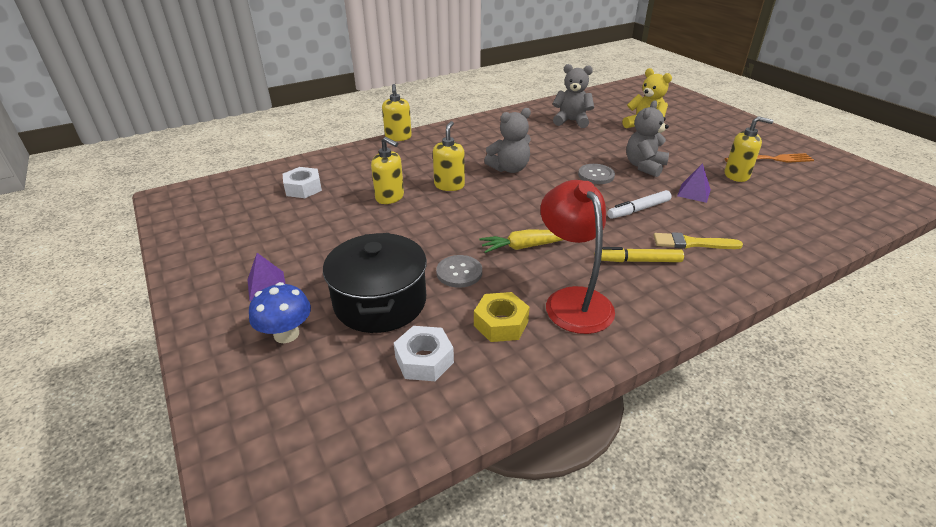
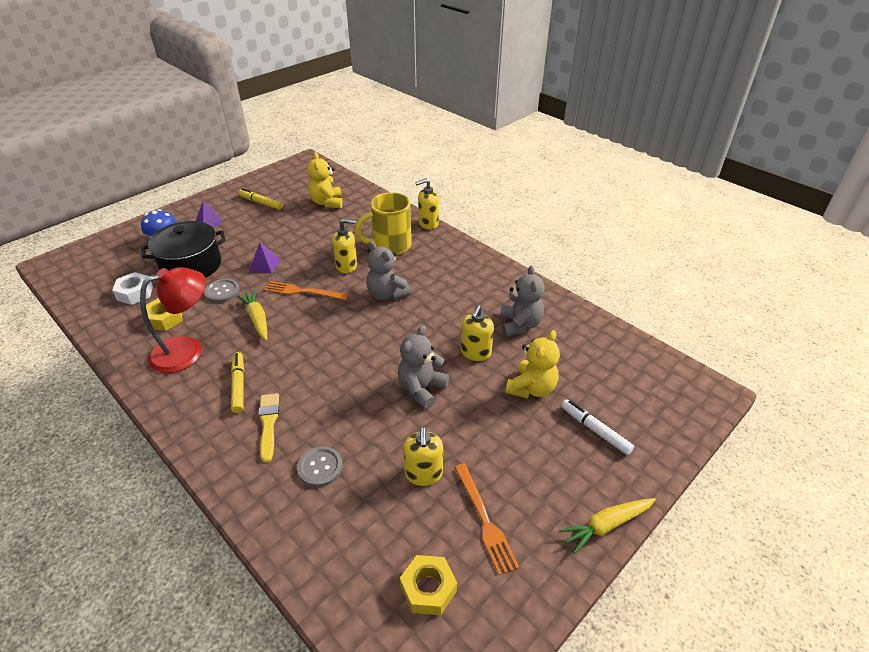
camera: 75 degrees right, 5 degrees up
white nut [283,167,322,198] -> yellow teddy bear [307,152,343,208]
yellow soap dispenser [371,137,404,204] -> yellow soap dispenser moved to [461,305,494,361]
grey button [578,164,615,184] -> grey button moved to [297,446,343,487]
white marker [607,190,671,219] -> white marker moved to [561,399,634,455]
grey teddy bear [626,100,669,177] -> grey teddy bear turned 75 degrees counterclockwise [398,325,449,409]
purple pyramid [677,163,711,203] -> purple pyramid moved to [249,243,281,274]
none -> yellow marker [238,188,283,210]
none -> orange fork [264,281,349,300]
none -> yellow mug [355,192,412,255]
none -> yellow nut [400,555,457,615]
none -> yellow carrot [559,498,656,554]

